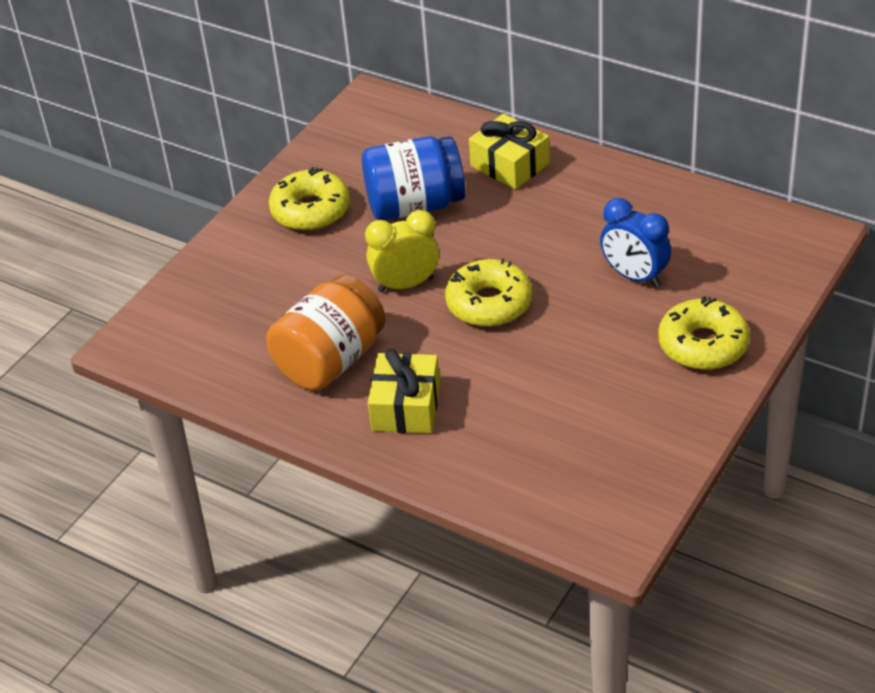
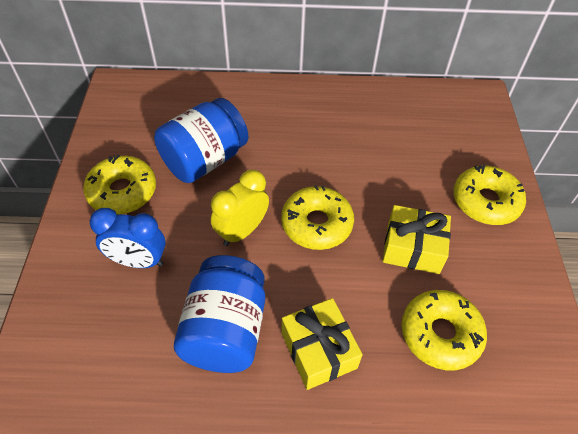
camera: 35 degrees left, 10 degrees up
orange jar [267,275,386,391] -> blue jar [174,255,265,373]
yellow gift [469,114,550,189] -> yellow gift moved to [383,205,451,274]
blue clock [600,198,671,287] -> blue clock moved to [90,208,166,268]
none -> yellow donut [402,290,487,370]

